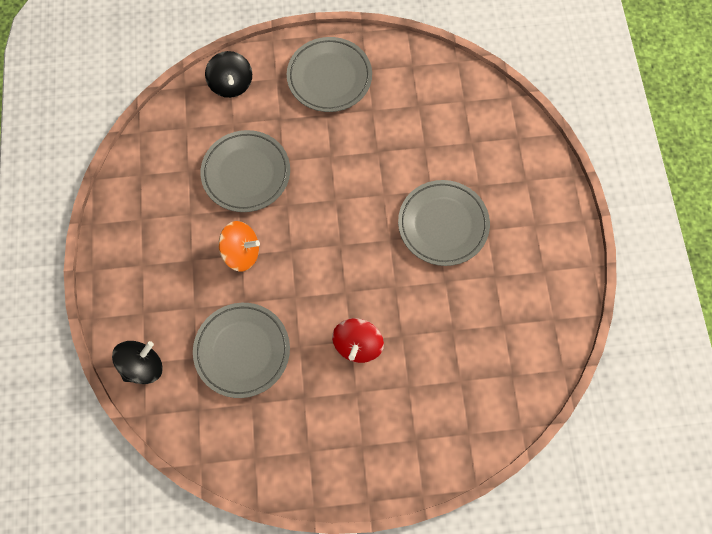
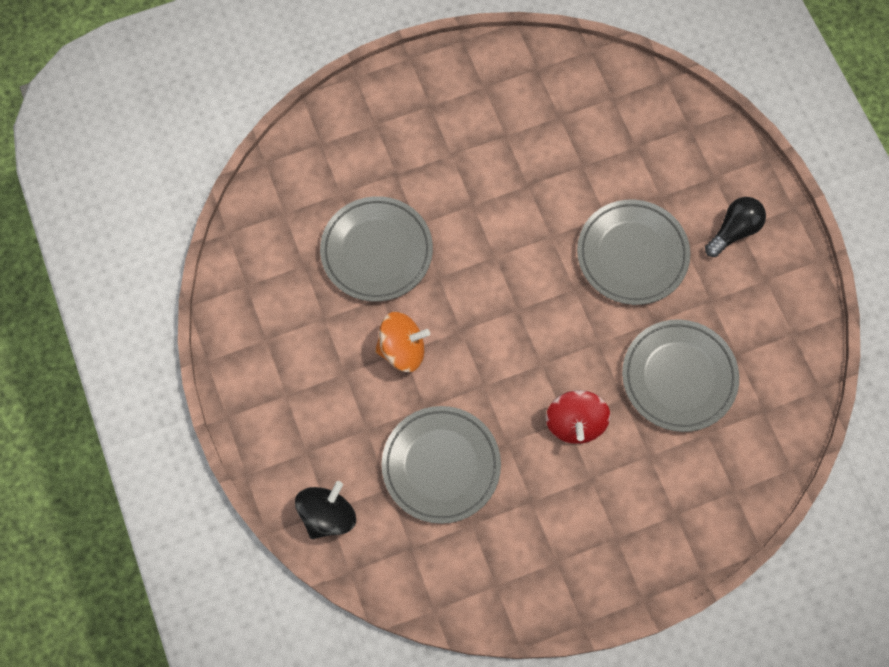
camera: 15 degrees left, 0 degrees up
black spinning top [205,51,252,98] -> none
grey plate [287,37,372,112] -> grey plate moved to [622,319,739,432]
none -> black light bulb [705,197,766,257]

